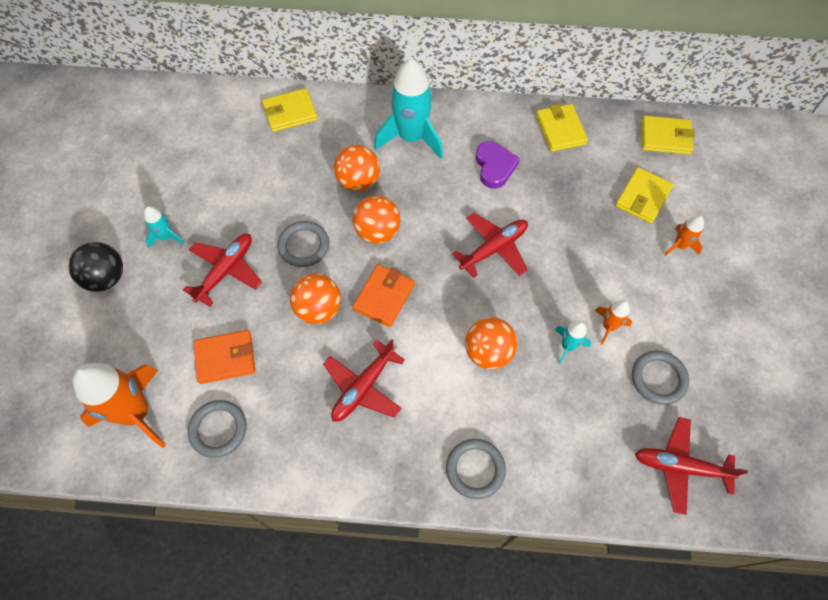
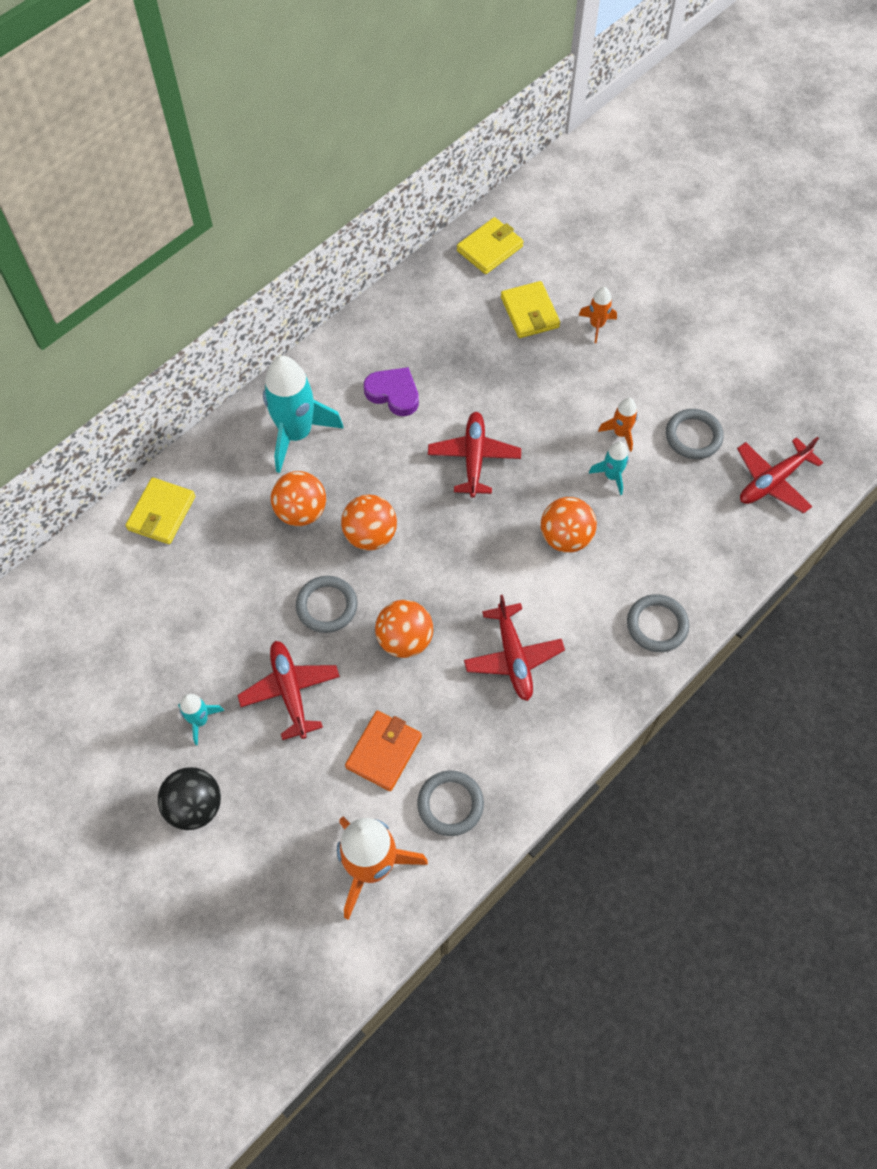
camera: 50 degrees left, 0 degrees up
orange wallet [352,264,415,327] -> none
yellow wallet [536,104,588,152] -> none

